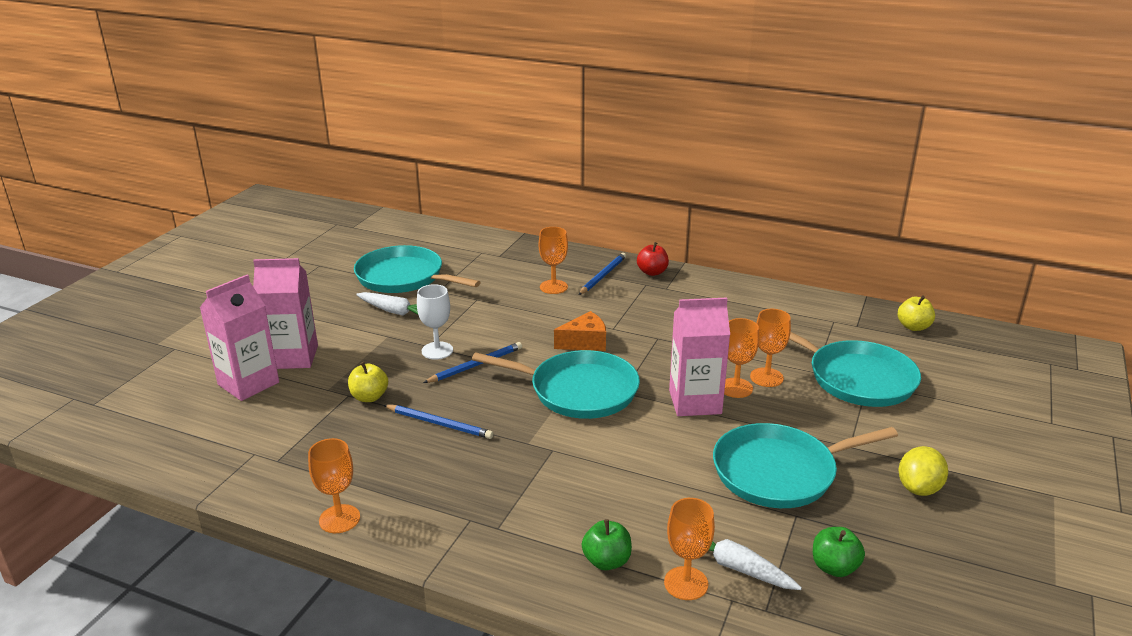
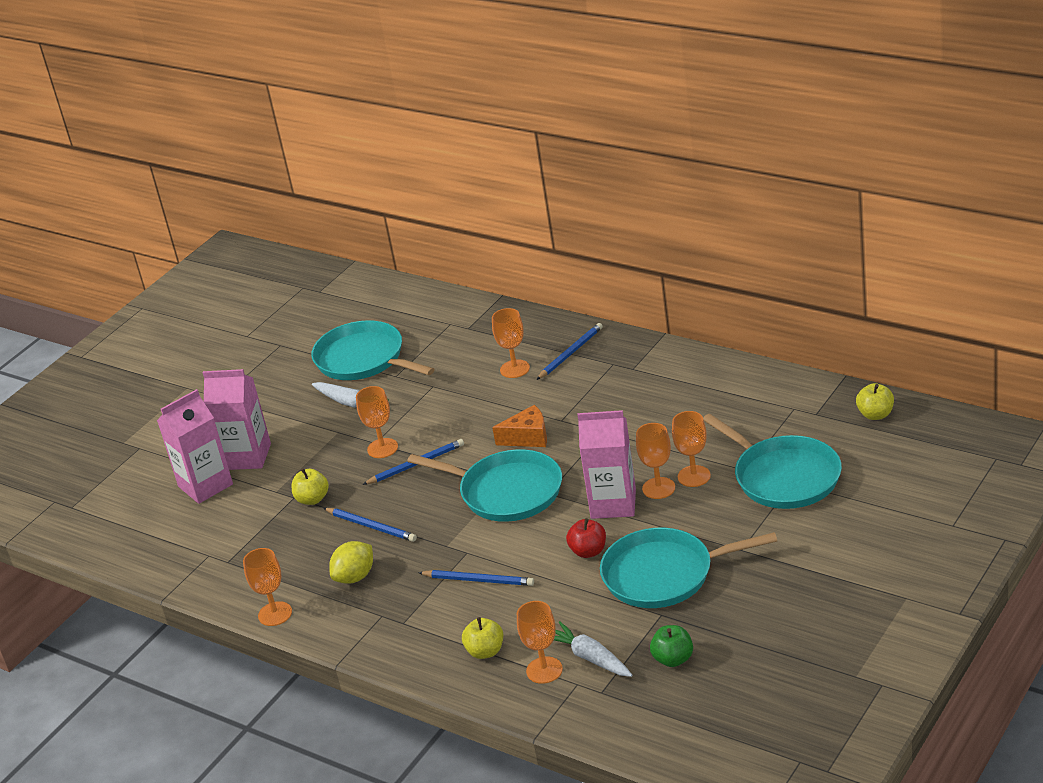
camera: 15 degrees right, 5 degrees up
white goblet [417,284,453,360] -> orange goblet [356,386,398,458]
green apple [582,519,632,570] -> yellow apple [462,617,503,659]
red apple [637,242,669,276] -> red apple moved to [566,518,606,558]
yellow lemon [899,446,948,496] -> yellow lemon moved to [329,541,373,584]
none -> blue pencil [418,570,534,586]

